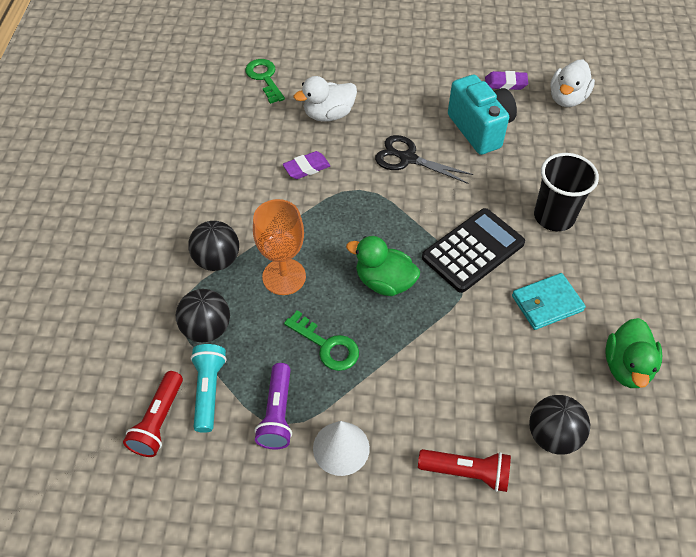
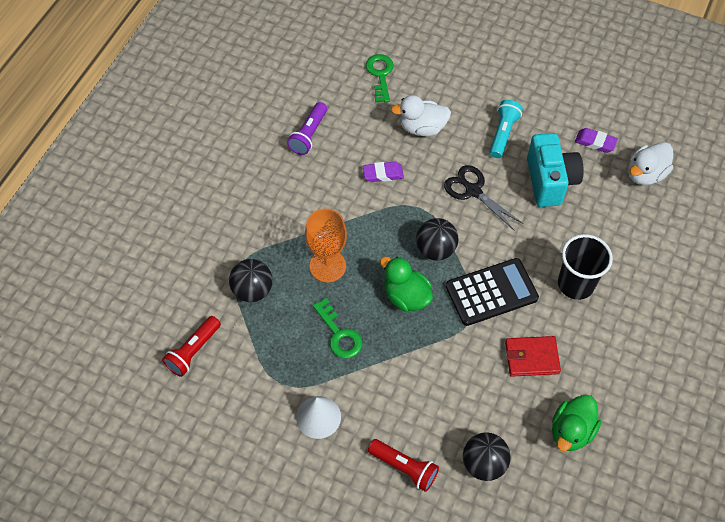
camera: 20 degrees right, 5 degrees up
black ball [188,221,239,271] -> black ball moved to [416,218,458,260]
turquoise flashlight [191,344,227,433] -> turquoise flashlight moved to [490,100,523,158]
purple flashlight [255,363,292,449] -> purple flashlight moved to [287,102,327,155]
turquoise wallet [512,273,586,330] -> red wallet [505,336,561,377]

